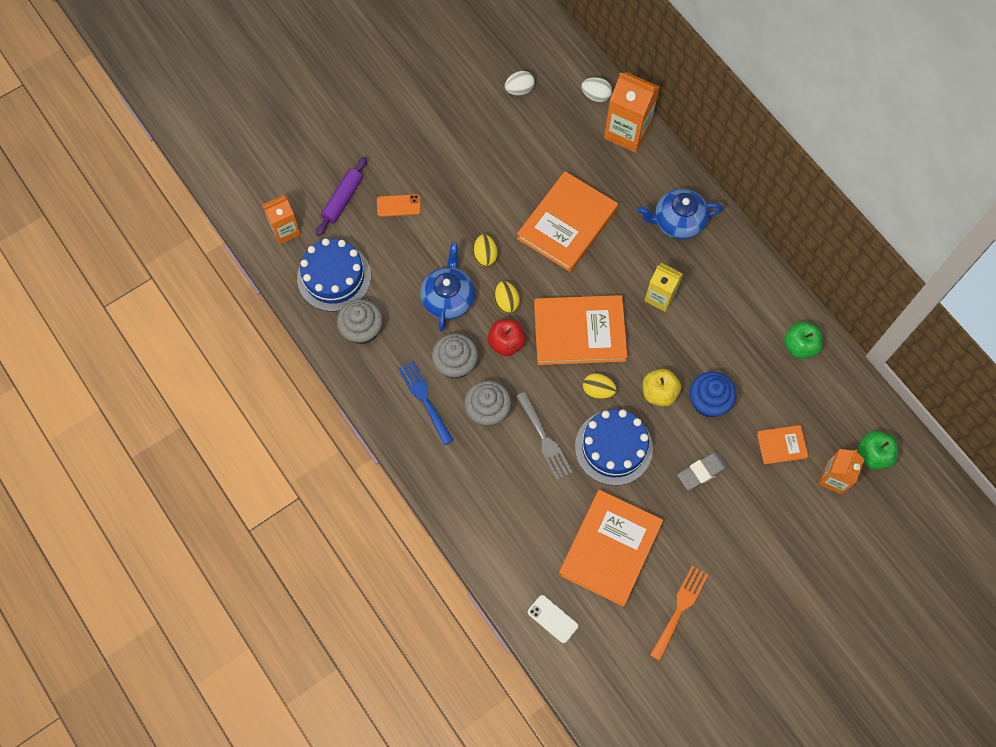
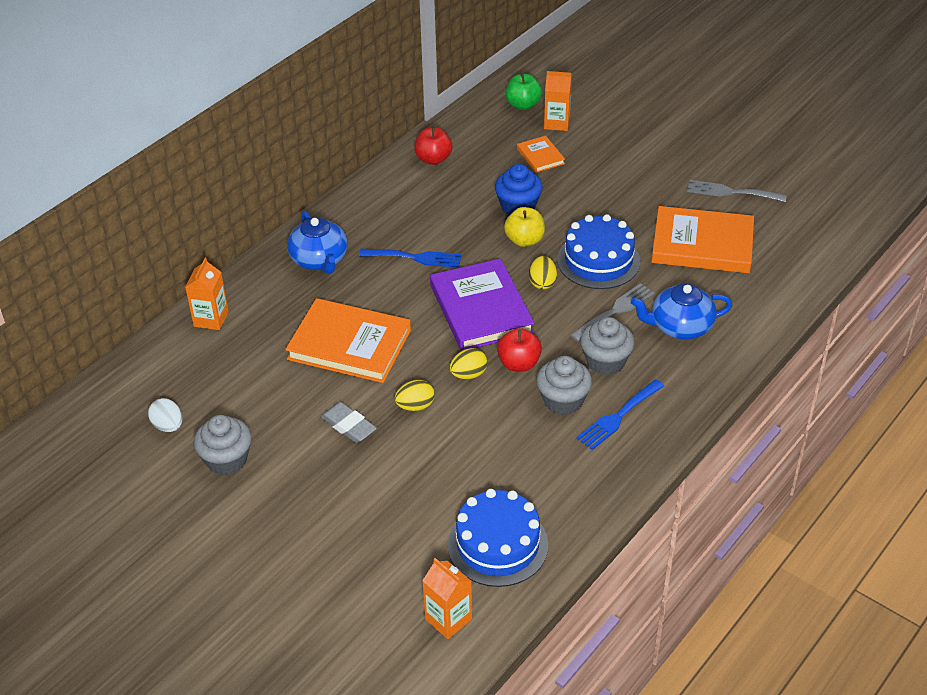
camera: 105 degrees left, 25 degrees down
purple rolling pin [316,157,367,236] -> none
grey cupcake [337,299,383,345] -> grey cupcake moved to [194,415,252,475]
orange phone [377,194,421,217] -> none
blue teapot [420,243,475,331] -> blue teapot moved to [631,284,732,339]
white phone [528,595,578,643] -> none
orange book [534,295,628,365] -> purple book [430,259,535,351]
white egg [581,77,612,102] -> none
orange carton [604,72,660,153] -> orange carton [185,258,229,330], size x0.64
yellow carton [644,263,683,312] -> blue fork [359,249,461,268]
orange fork [650,566,708,661] -> grey fork [687,180,787,202]
grey eraser [677,452,728,491] -> grey eraser moved to [320,402,377,443]
green apple [784,322,823,359] -> red apple [414,127,453,165]

